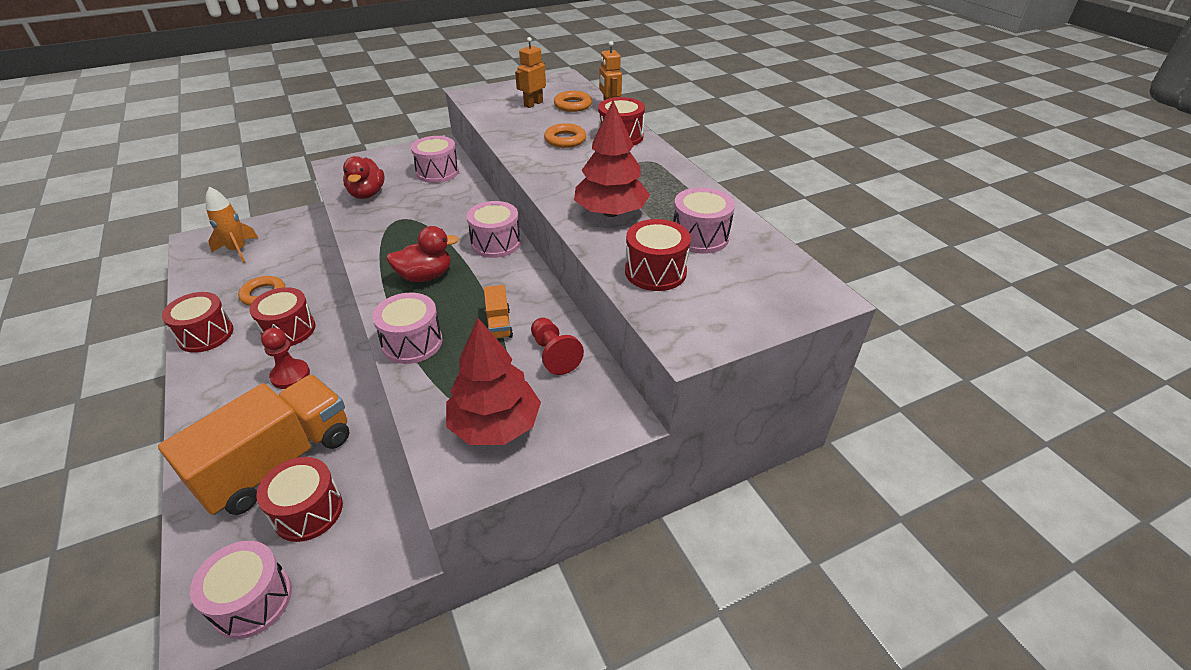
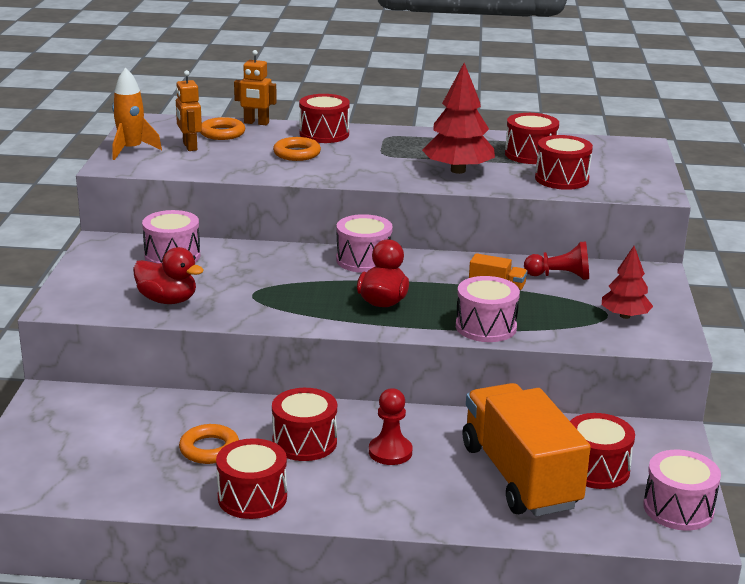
camera: 60 degrees left, 15 degrees down
orange rocket [205,187,258,263] -> orange rocket moved to [112,67,162,160]
red tree [446,318,541,445] -> red tree [602,246,653,319], size x0.62
pink drum [673,187,735,254] -> red drum [505,113,559,164]

